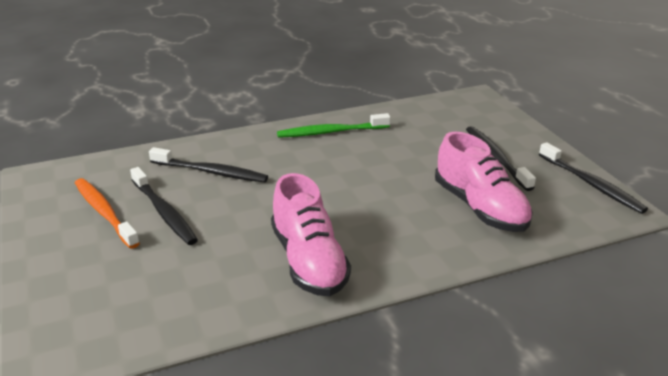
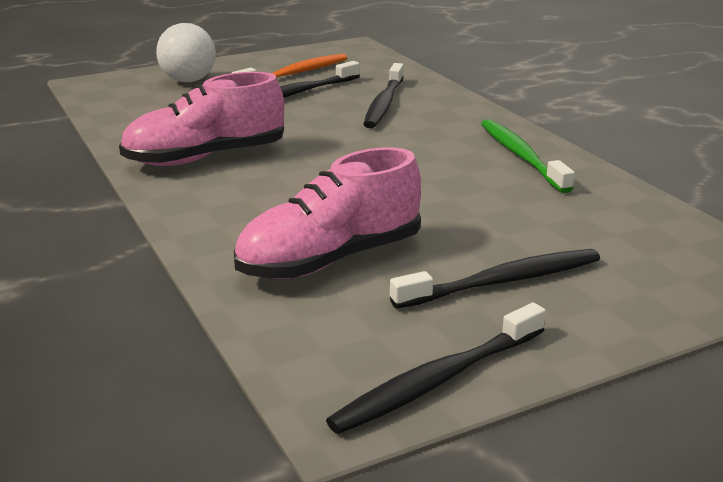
camera: 85 degrees right, 5 degrees down
none -> white ball [156,23,216,82]

